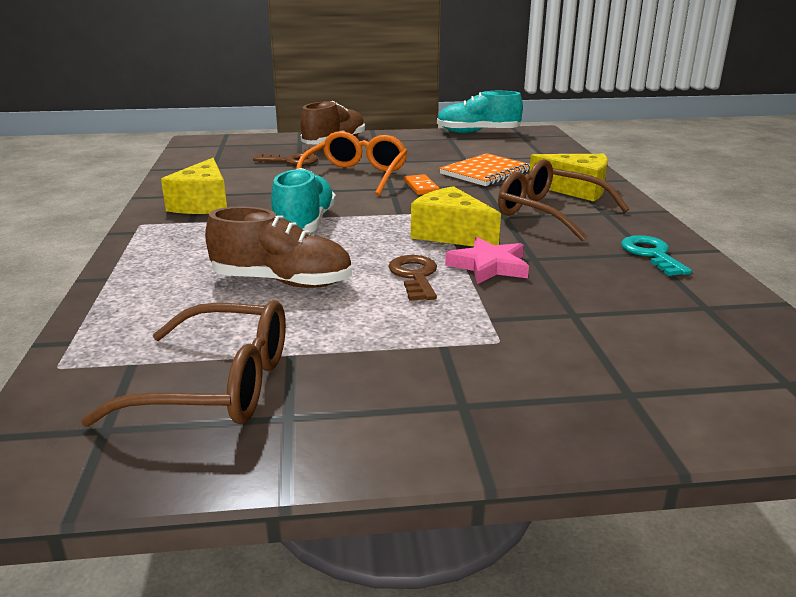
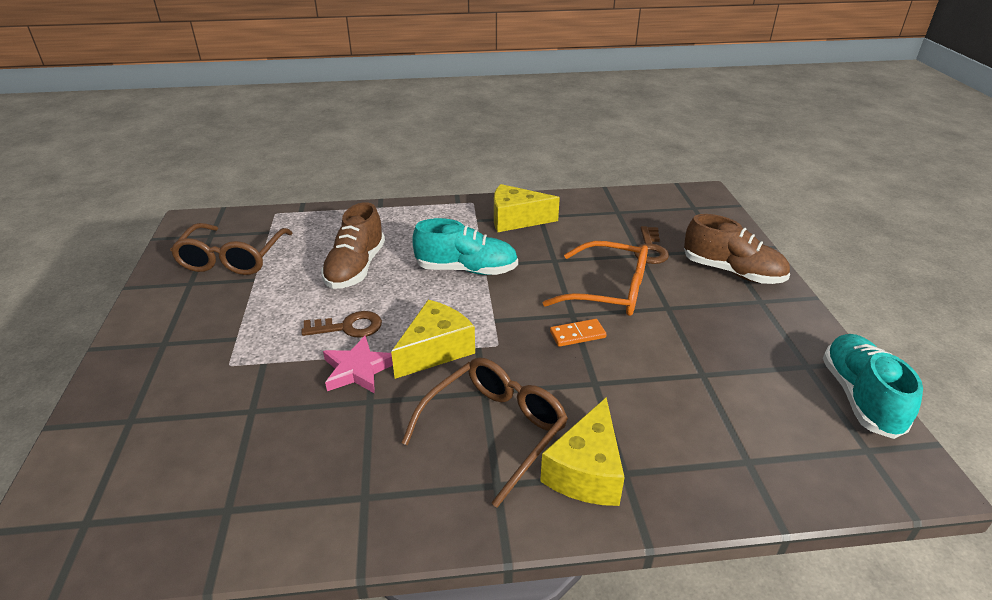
camera: 90 degrees right, 10 degrees up
orange notebook [439,153,530,186] -> none
turquoise key [621,235,692,276] -> none

